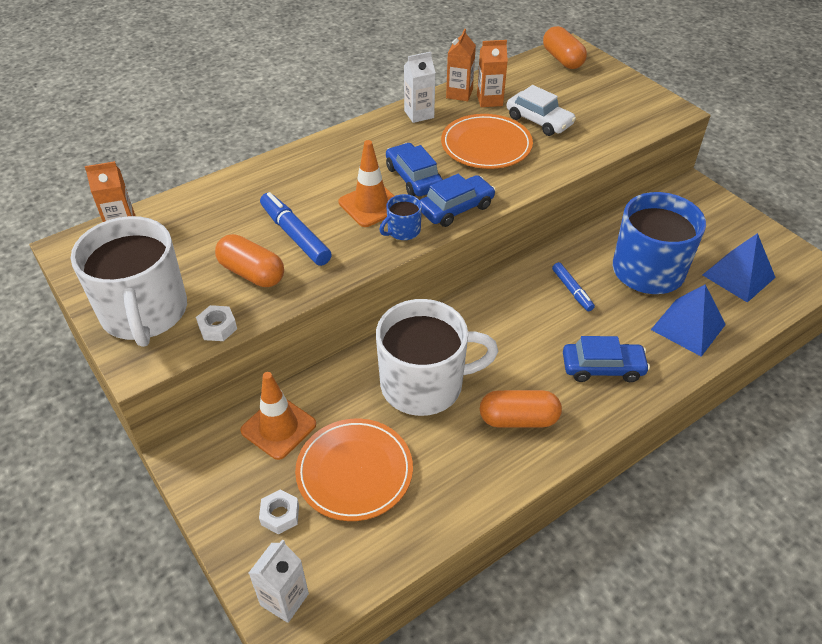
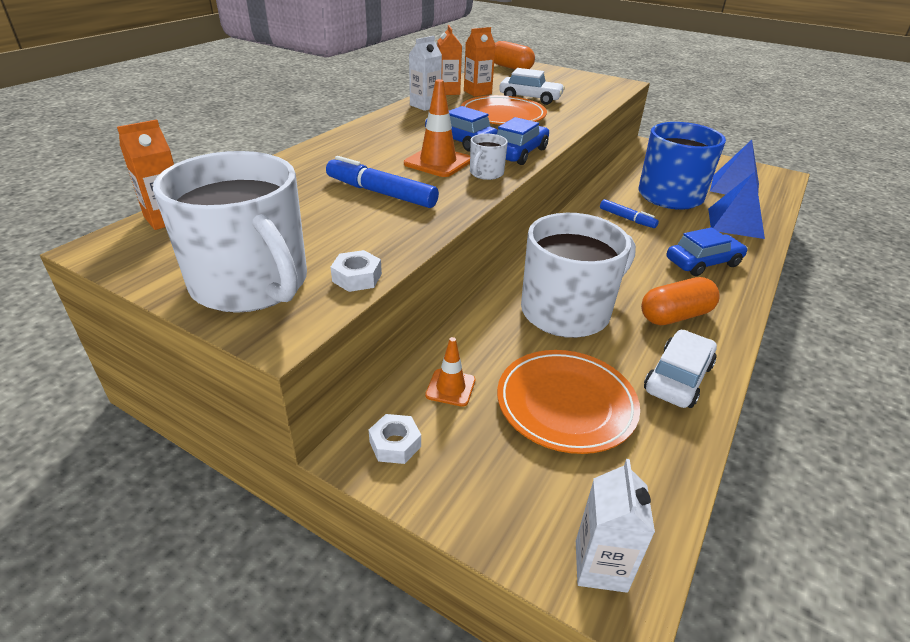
camera: 25 degrees left, 10 degrees down
orange capsule [215,234,284,287] -> none
orange traffic cone [240,372,316,460] -> orange traffic cone [425,337,476,407], size x0.61
white nut [259,489,299,535] -> white nut moved to [369,414,421,464]
blue mug [379,194,422,240] -> white mug [470,134,508,180]
none -> white car [644,330,717,408]

